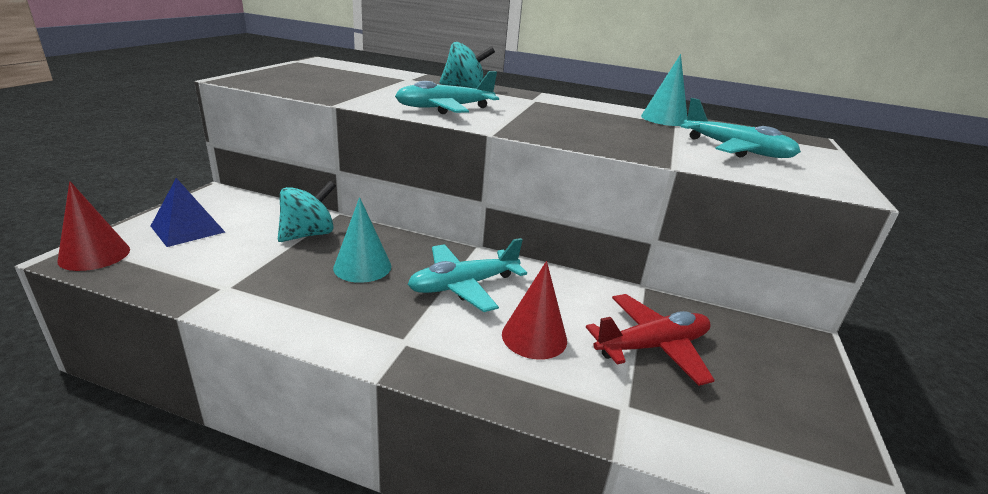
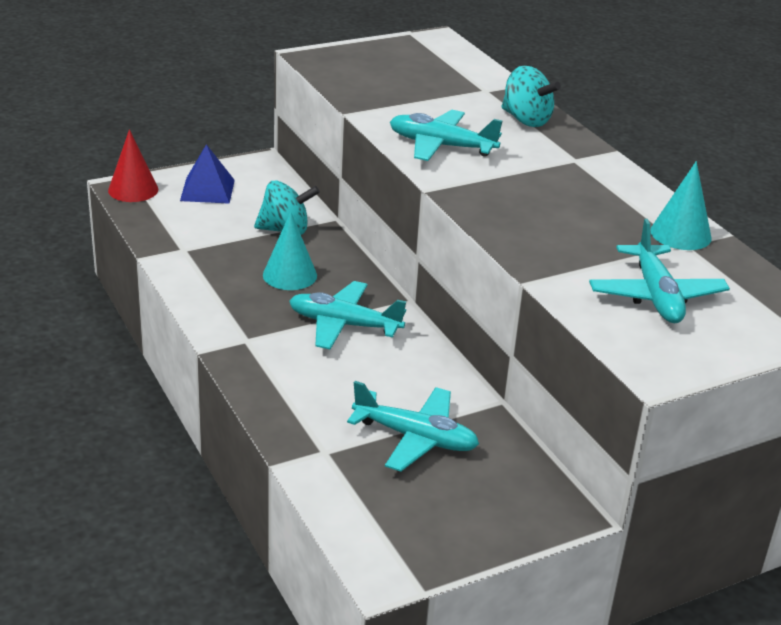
camera: 45 degrees right, 5 degrees up
red cone [502,261,567,360] -> none
red plane [586,294,715,386] -> turquoise plane [347,381,479,472]

